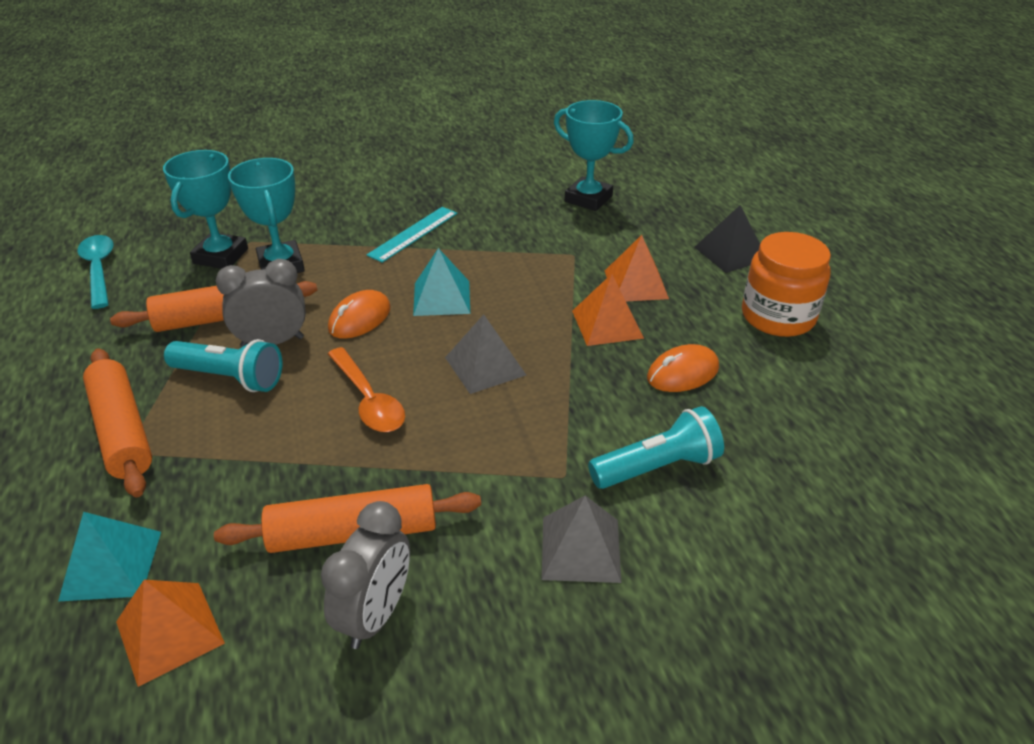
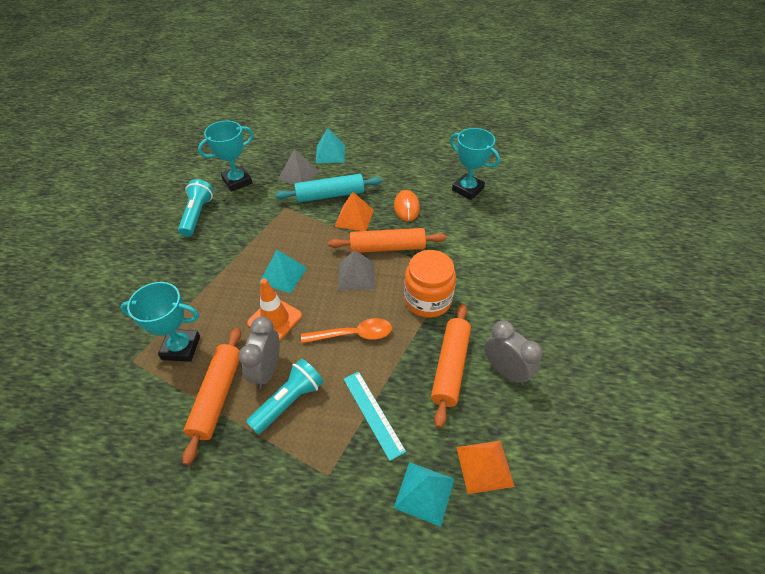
camera: 65 degrees left, 10 degrees up
turquoise spoon [77,235,114,309] -> none
orange rolling pin [83,348,152,497] -> orange rolling pin moved to [328,228,447,253]
turquoise trophy [163,150,248,269] -> turquoise trophy moved to [450,128,500,200]
orange mouse [328,290,391,339] -> orange traffic cone [247,278,302,341]
turquoise ruler [367,207,457,263] -> turquoise ruler moved to [343,371,406,461]
grey pyramid [542,495,621,583] -> grey pyramid moved to [278,149,319,185]
turquoise flashlight [588,406,724,489] -> turquoise flashlight moved to [178,179,213,237]
orange pyramid [605,235,669,301] -> turquoise rolling pin [275,174,382,202]
black pyramid [694,205,760,273] -> turquoise pyramid [316,128,345,163]
orange jar [742,232,831,337] -> orange jar moved to [404,250,456,318]

